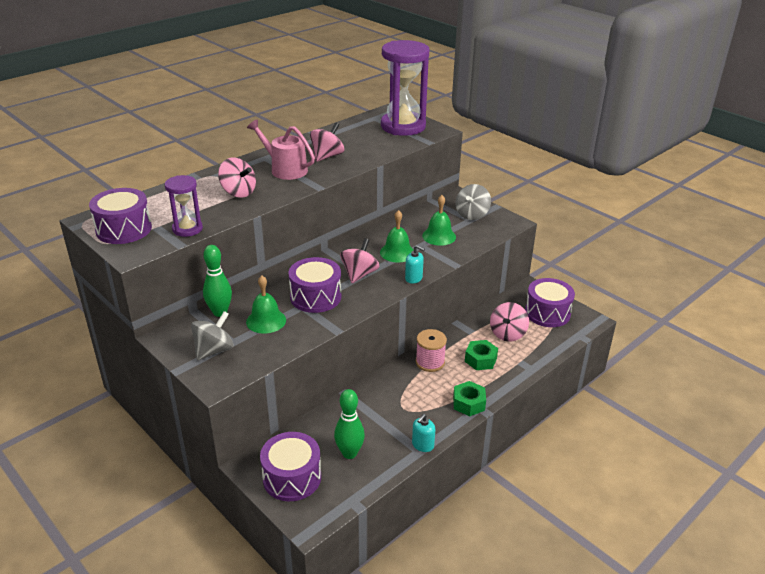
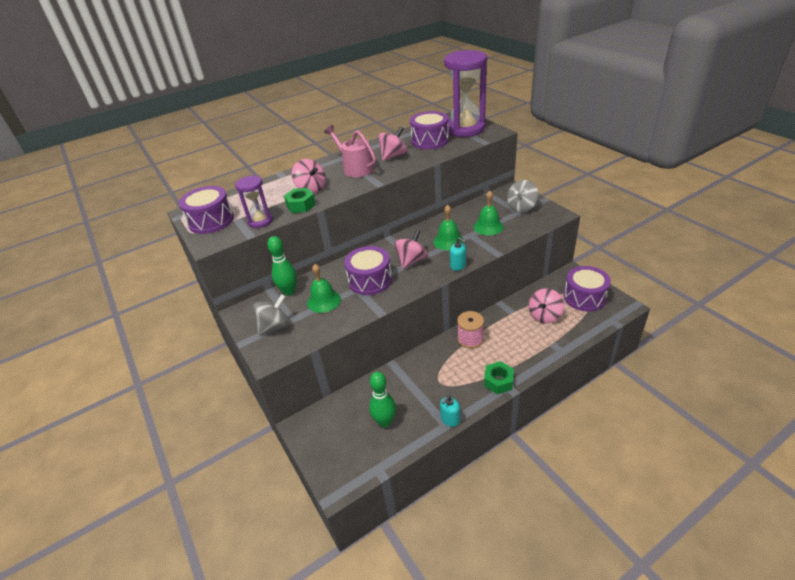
camera: 15 degrees right, 5 degrees up
purple drum [260,432,321,501] -> purple drum moved to [410,111,449,149]
green nut [465,340,498,370] -> green nut moved to [284,188,316,213]

